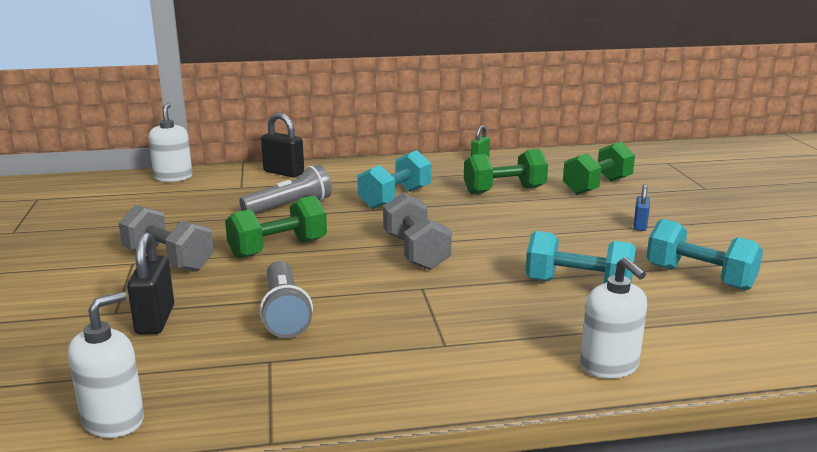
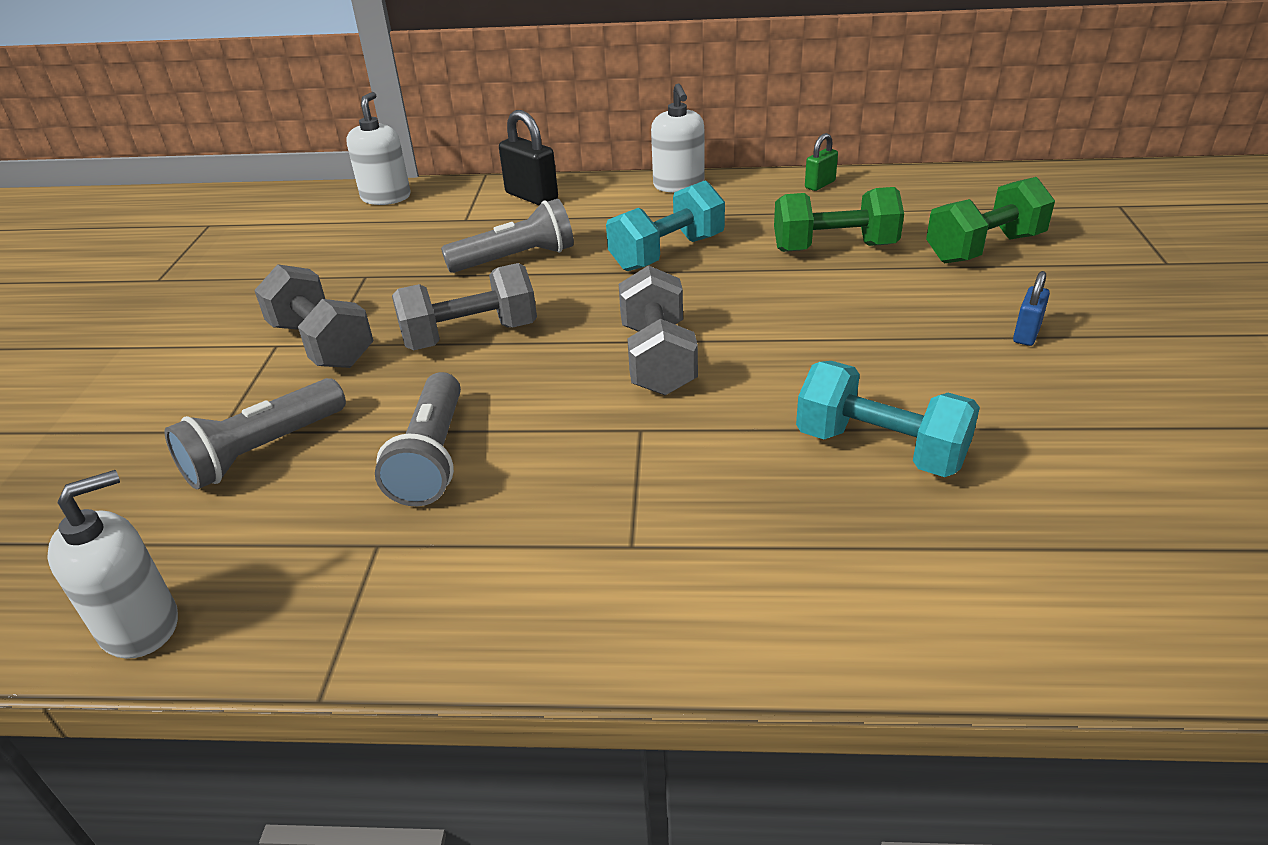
camera: 15 degrees right, 15 degrees up
black padlock [127,232,174,335] -> grey flashlight [165,378,346,490]
green dumbbell [225,195,327,259] -> grey dumbbell [392,263,537,350]
white soap dispenser [580,257,647,379] -> white soap dispenser moved to [651,84,704,193]
turquoise dumbbell [646,219,763,291] -> none

